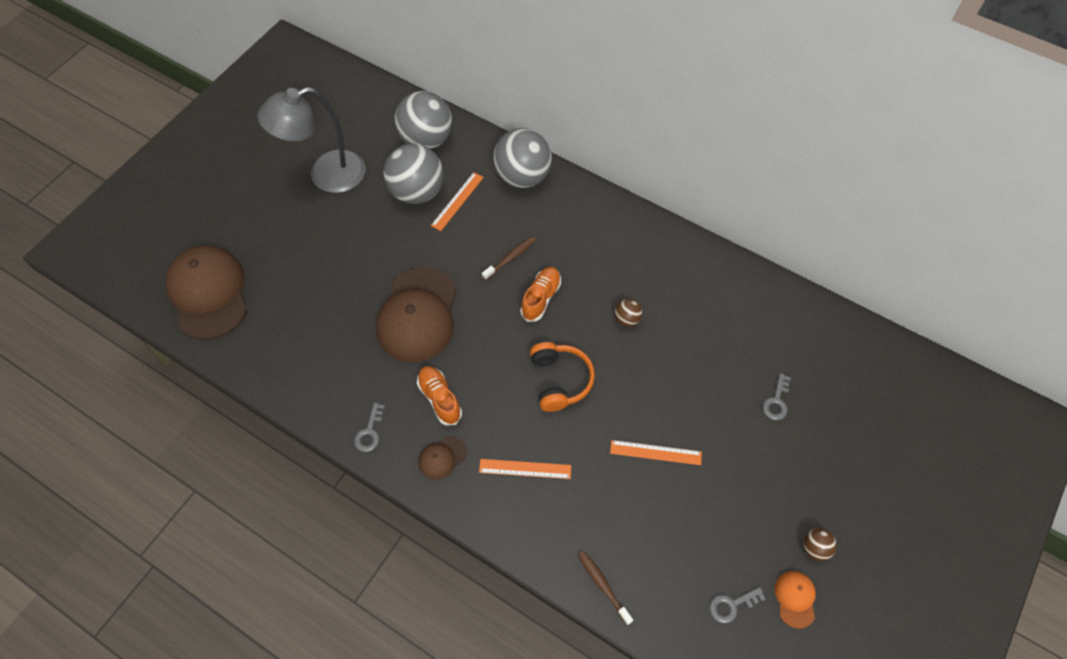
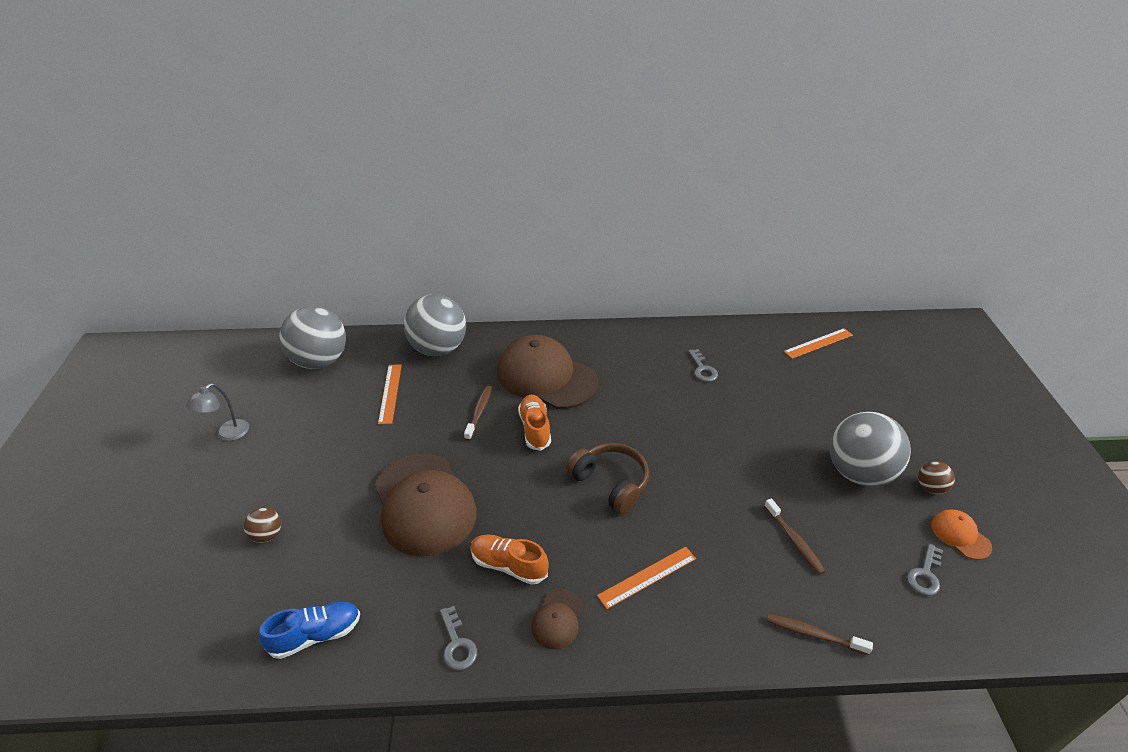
camera: 35 degrees left, 20 degrees down
brown cap [166,246,247,340] -> brown cap moved to [497,335,599,409]
grey lamp [258,87,366,193] -> grey lamp [186,383,249,441], size x0.46
grey ball [383,143,444,204] -> grey ball moved to [830,412,911,487]
orange headphones [530,342,595,412] -> brown headphones [566,443,649,514]
orange ruler [610,440,702,465] -> orange ruler moved to [784,328,853,359]
brown ball [614,299,643,327] -> brown ball moved to [244,507,281,543]
grey key [762,373,791,420] -> grey key moved to [688,349,718,382]
none -> blue shoe [259,602,360,659]
none -> brown toothbrush [764,498,826,575]

